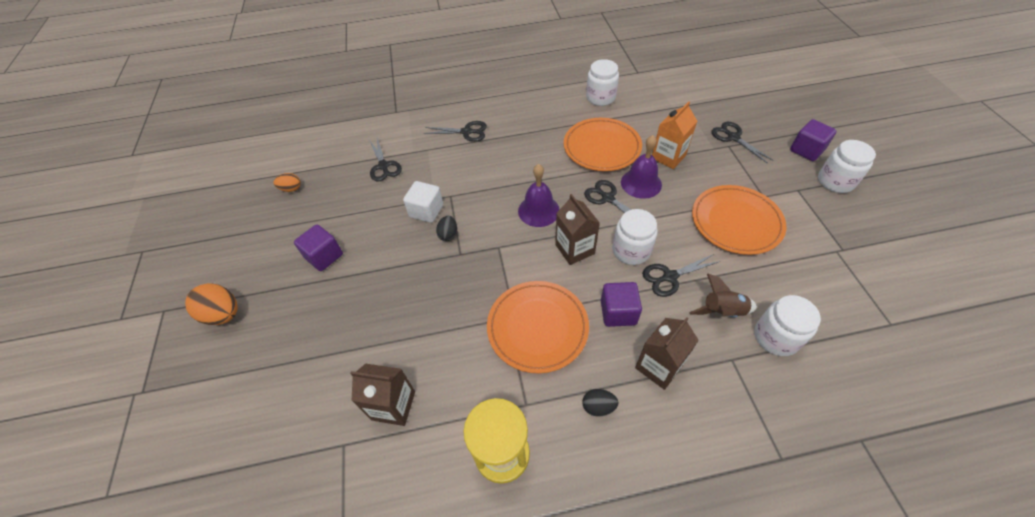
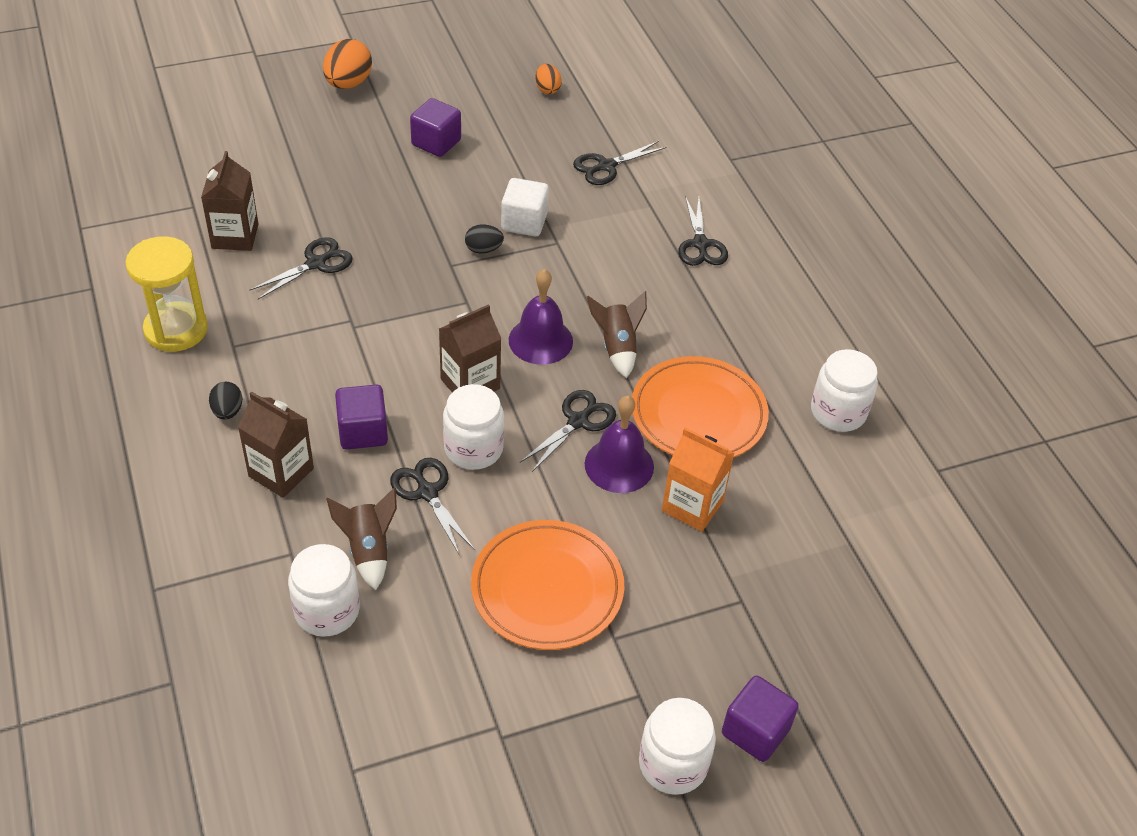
camera: 75 degrees right, 5 degrees down
orange plate [487,281,589,373] -> none
black scissors [711,122,774,164] -> black scissors moved to [249,237,353,299]
none -> brown rocket [587,291,647,378]

